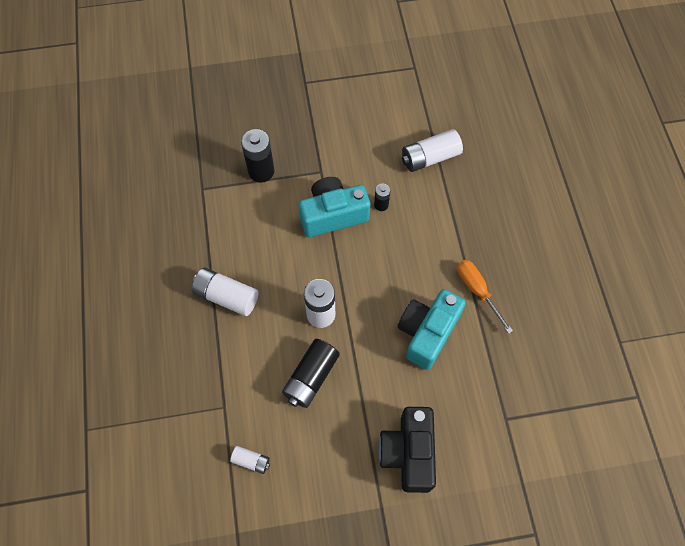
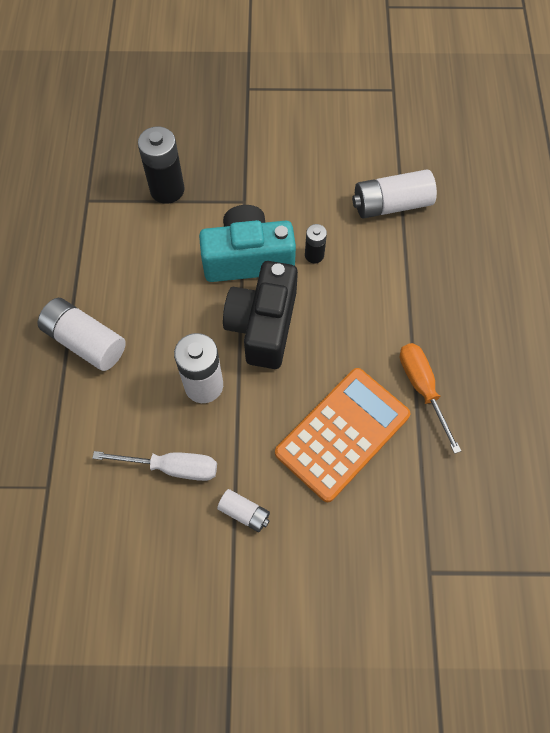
camera: 10 degrees right, 0 degrees up
white battery [230,446,270,474] -> white battery moved to [217,489,270,532]
black battery [282,339,340,408] -> white screwdriver [92,451,217,481]
black camera [378,407,436,493] -> black camera moved to [223,261,298,369]
turquoise camera [398,289,466,370] -> orange calculator [275,368,410,502]

